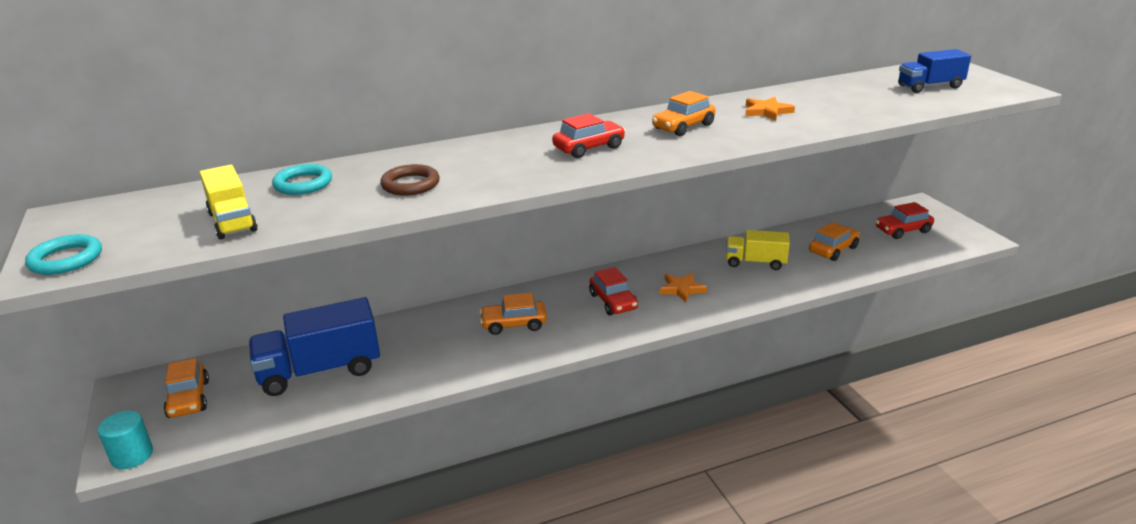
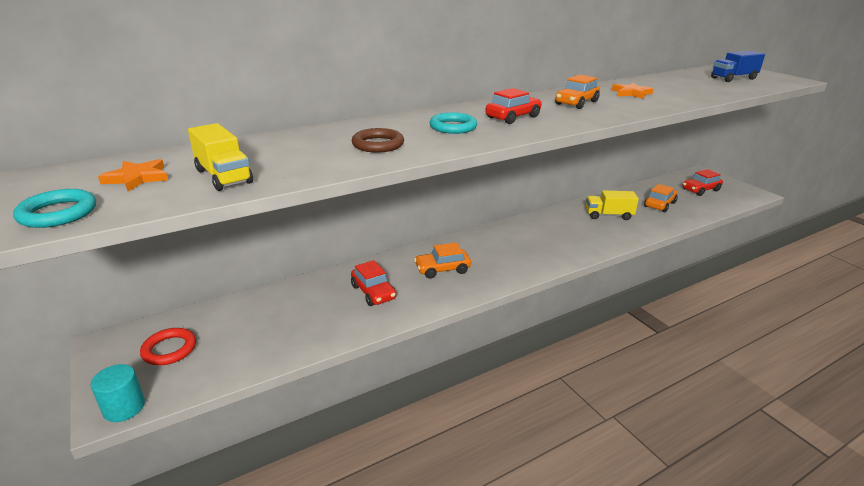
camera: 10 degrees left, 0 degrees up
orange car [163,358,209,418] -> red ring [140,328,196,365]
blue truck [249,297,380,396] -> none
turquoise ring [272,164,332,195] -> turquoise ring moved to [430,112,477,134]
red car [589,267,638,315] -> red car moved to [351,260,396,306]
orange star [659,273,707,302] -> orange star moved to [98,159,168,191]

